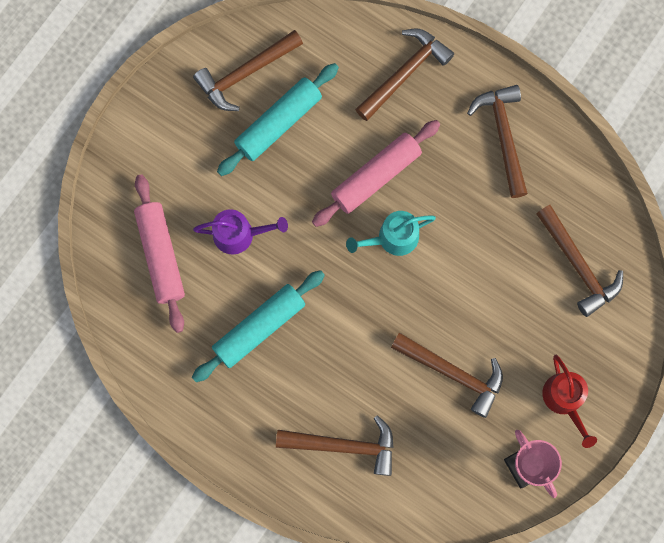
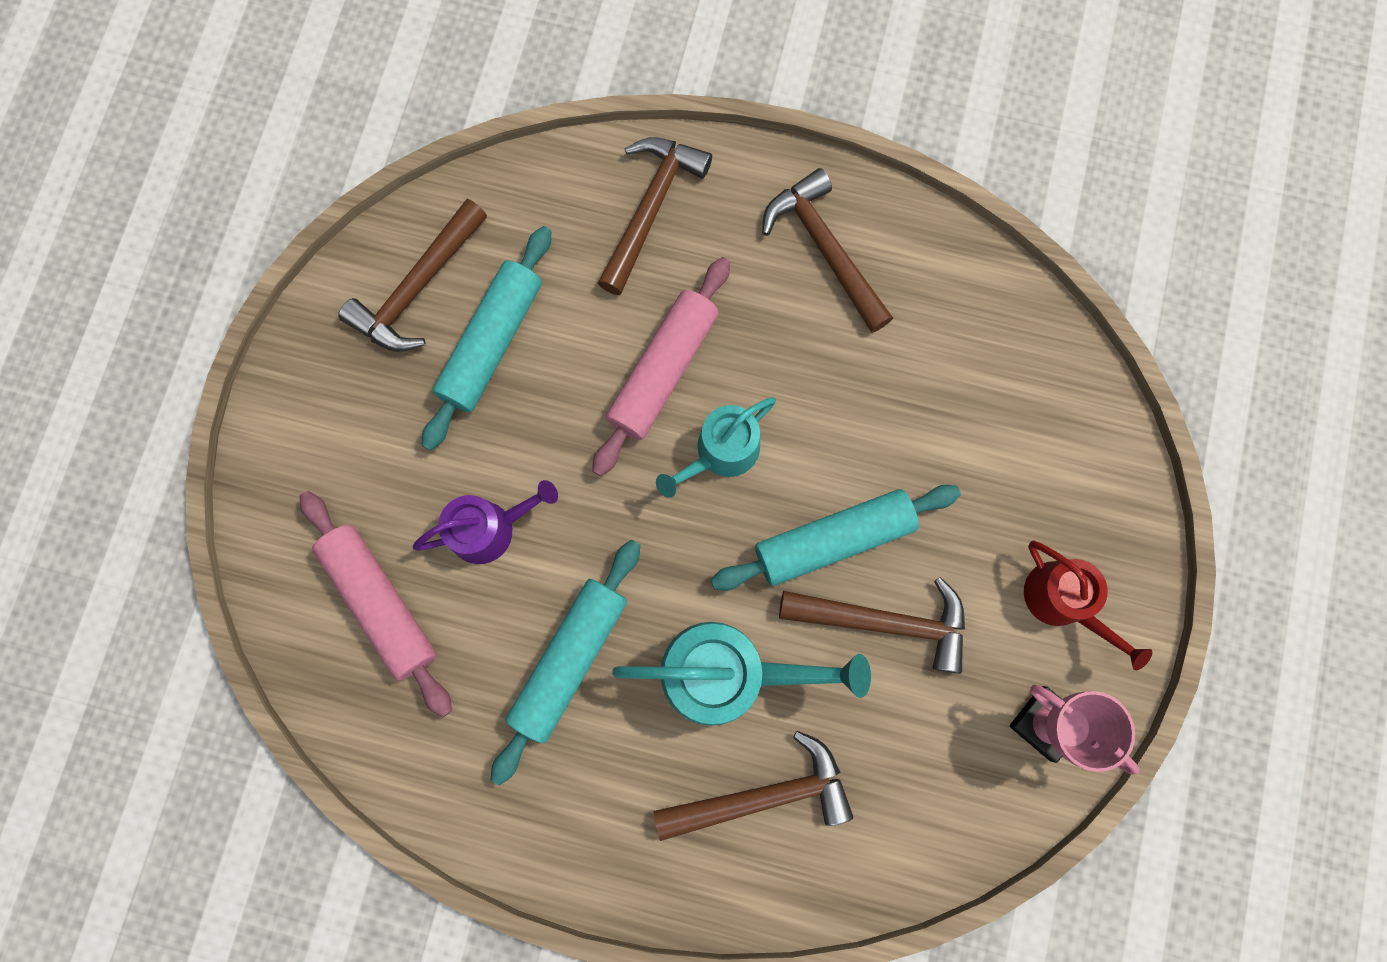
camera: 20 degrees left, 0 degrees up
brown hammer [536,205,623,317] -> none
none -> turquoise watering can [612,622,871,726]
none -> turquoise rolling pin [711,485,961,591]

